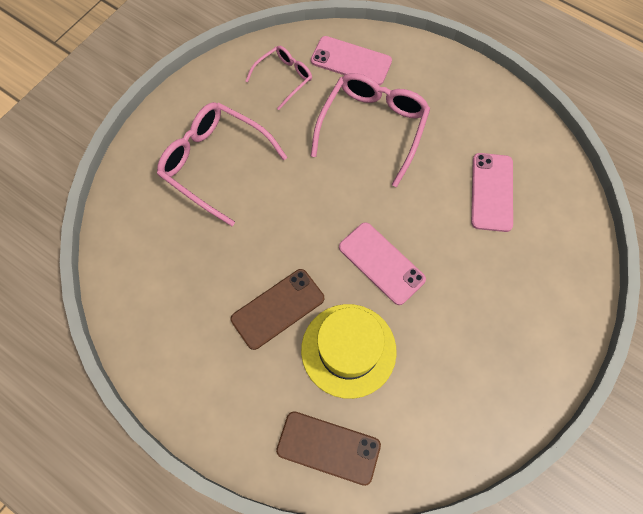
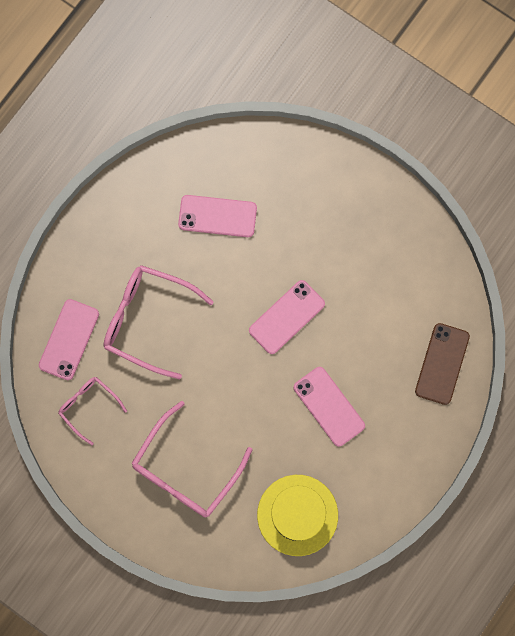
camera: 90 degrees left, 10 degrees up
brown phone [231,269,324,350] -> pink phone [294,367,365,447]
yellow hat [301,304,397,399] -> yellow hat moved to [257,475,338,556]

